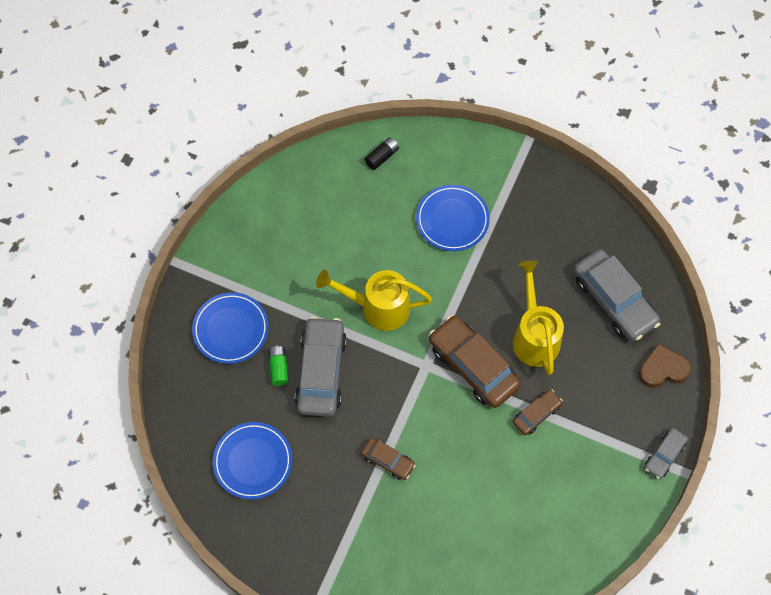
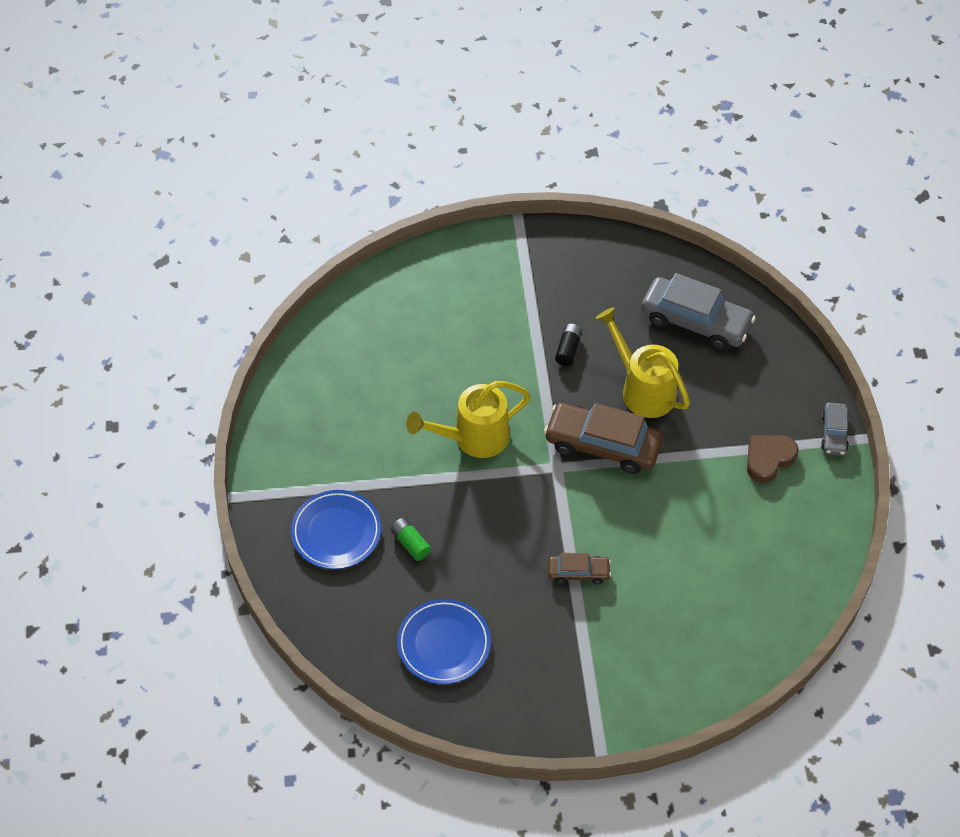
camera: 30 degrees left, 10 degrees down
grey car [295,317,347,417] -> none
black battery [364,137,399,170] -> black battery moved to [555,324,582,366]
blue plate [416,185,490,251] -> none
brown car [513,389,563,435] -> none
brown heart [639,344,691,388] -> brown heart moved to [747,435,799,483]

